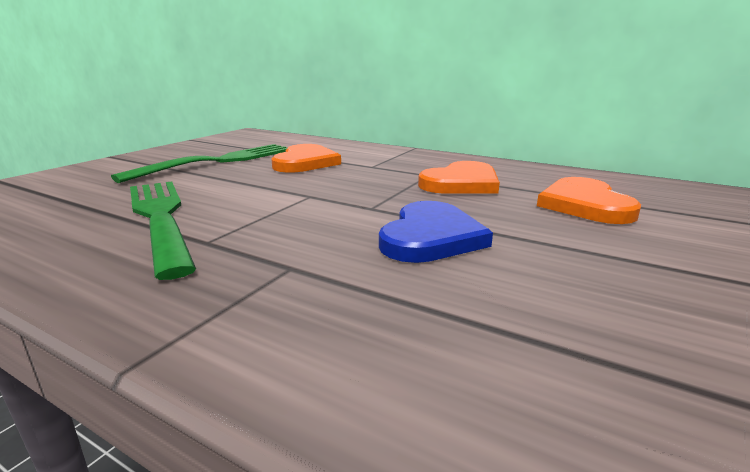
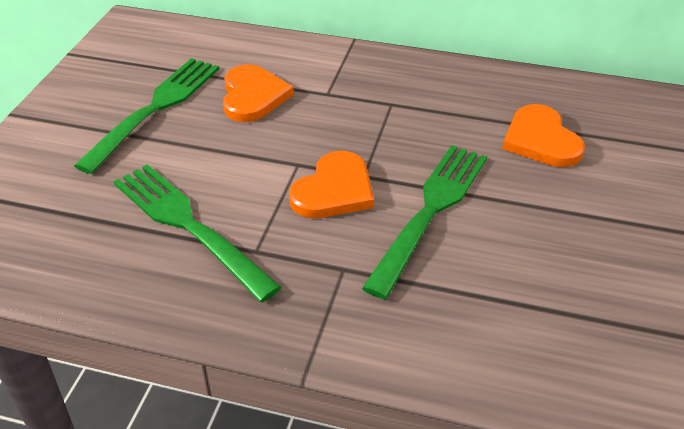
camera: 15 degrees left, 20 degrees up
blue heart [379,201,493,263] -> green fork [362,145,487,299]
orange heart [418,161,500,194] -> orange heart moved to [289,151,374,218]

